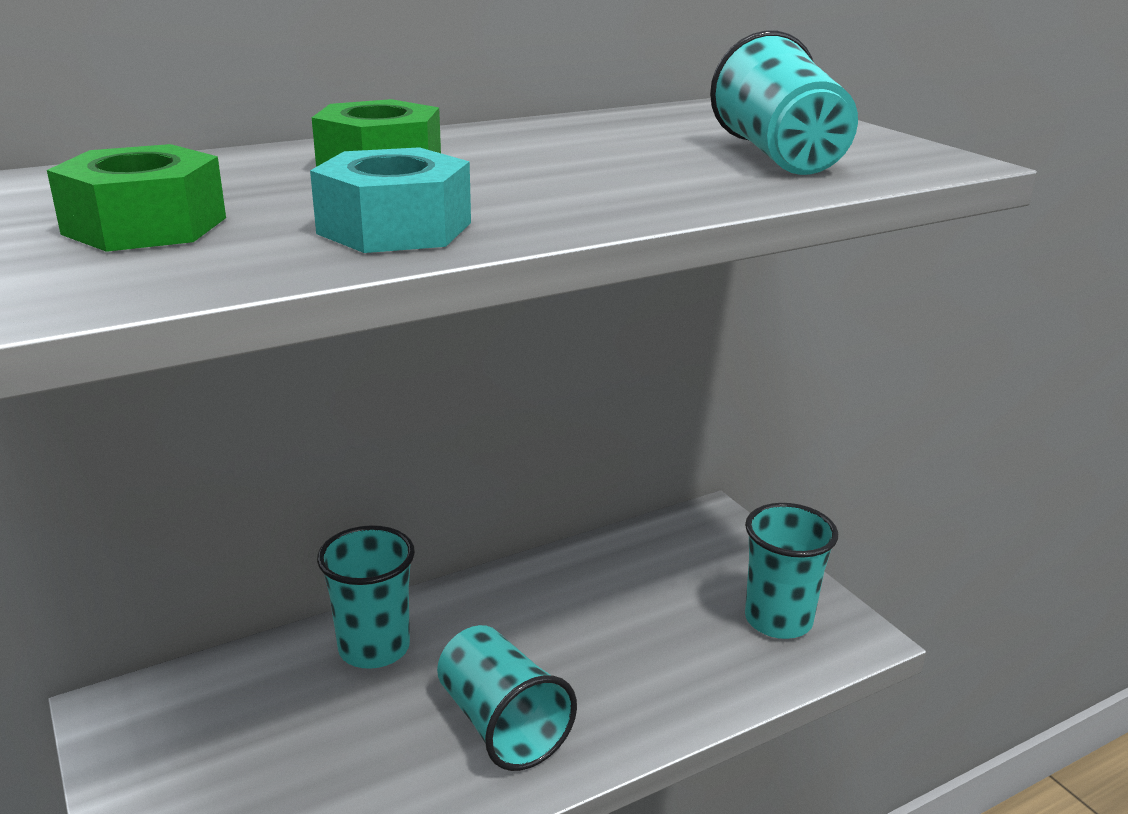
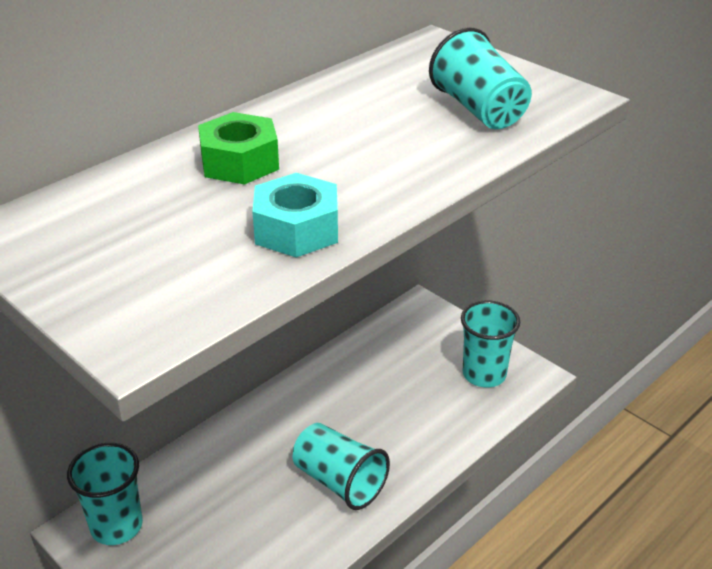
camera: 15 degrees left, 10 degrees up
green nut [47,144,226,252] -> none
turquoise cup [317,525,415,669] -> turquoise cup moved to [67,443,143,545]

